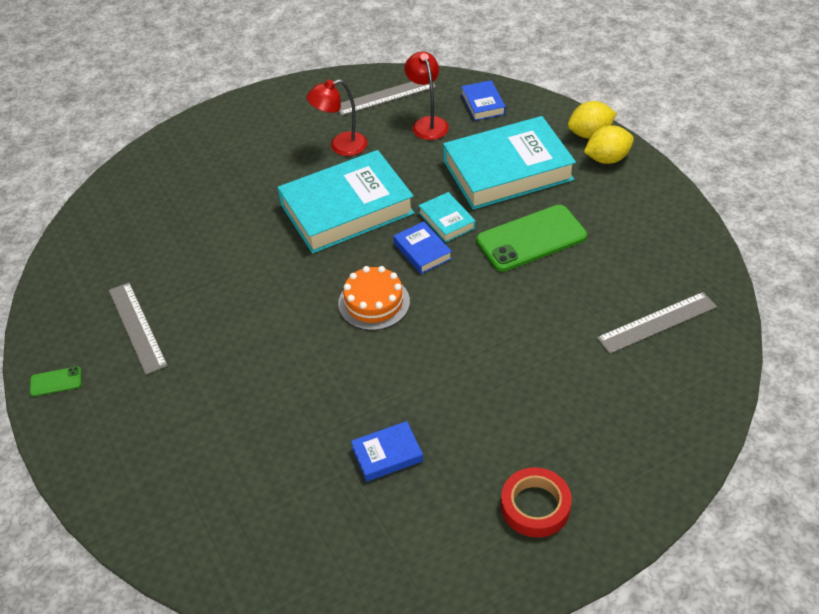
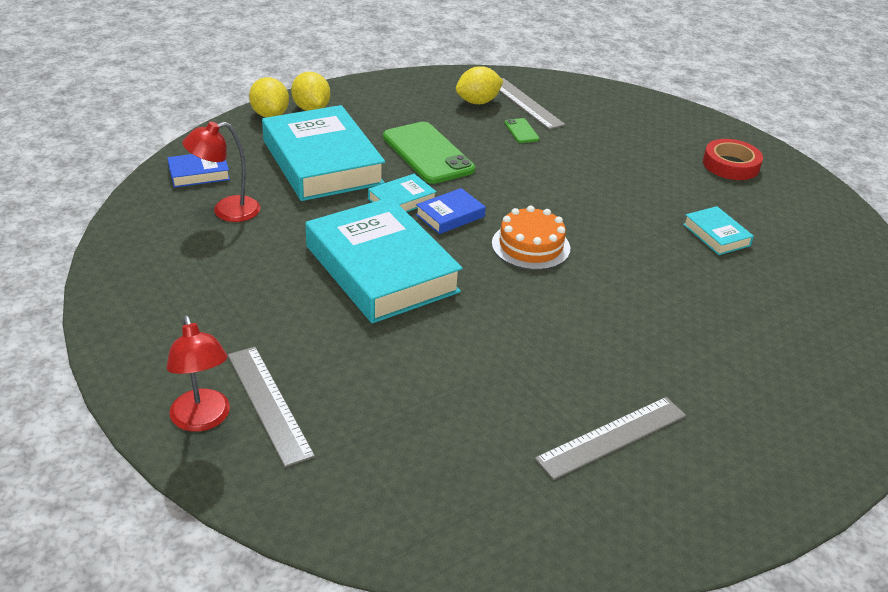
camera: 100 degrees left, 10 degrees down
green phone [30,366,81,397] -> green phone moved to [504,118,540,143]
red lamp [306,79,368,156] -> red lamp moved to [166,315,230,432]
grey ruler [338,82,436,116] -> grey ruler moved to [228,347,315,467]
blue book [351,421,423,482] -> turquoise book [683,206,754,255]
none -> yellow lemon [456,66,503,104]

